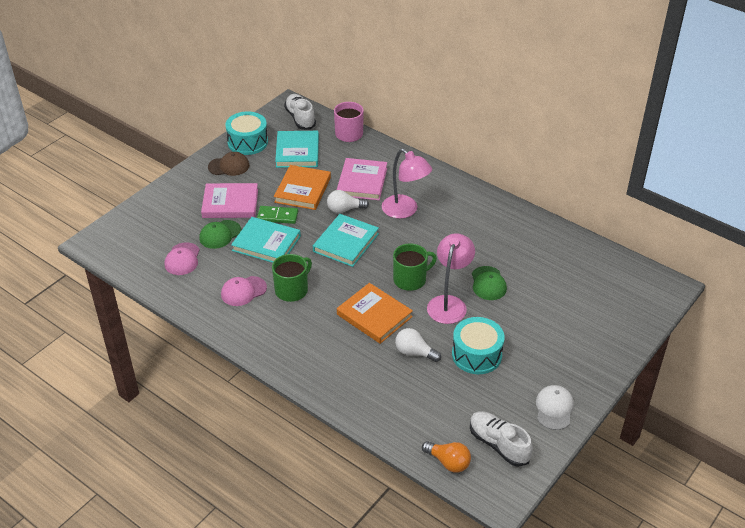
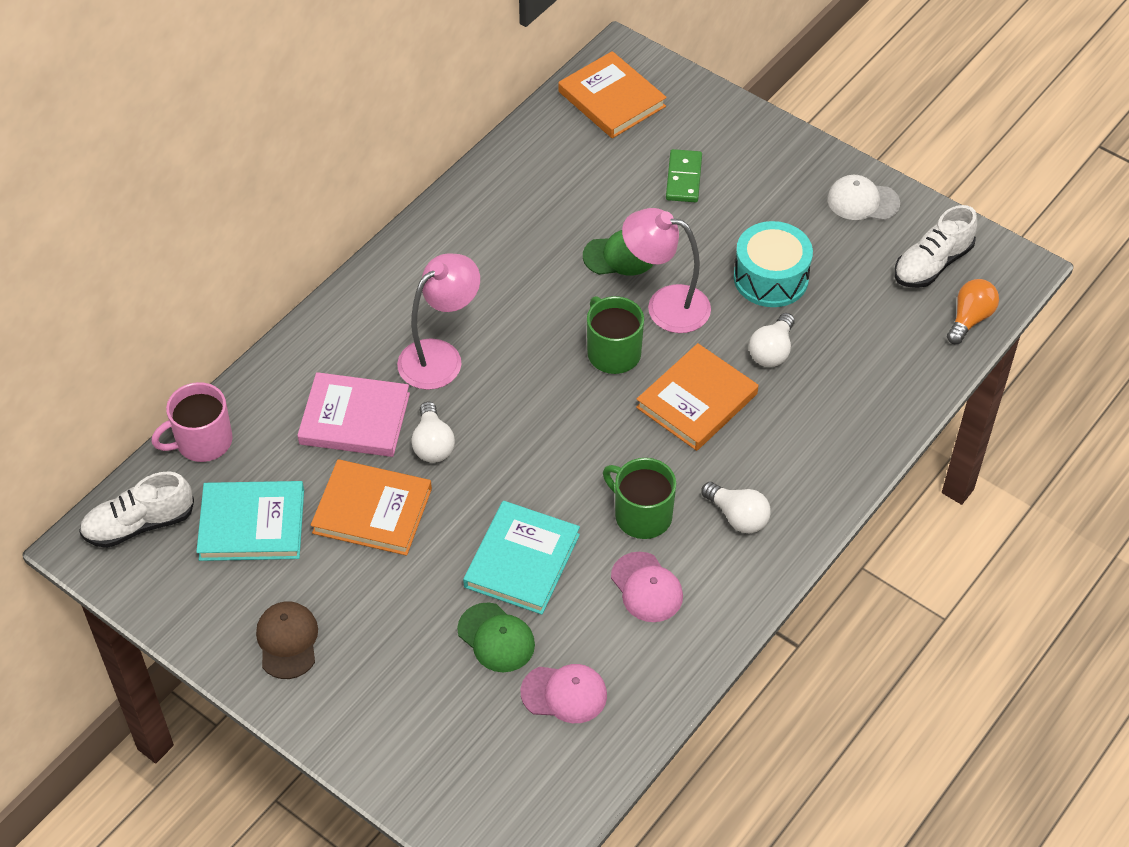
camera: 90 degrees left, 10 degrees up
pink book [201,183,258,218] -> none
turquoise drum [225,111,268,155] -> none
green domino [257,206,298,224] -> green domino moved to [666,149,702,202]
turquoise book [313,214,379,267] -> none
none -> orange book [558,51,667,138]
none -> white light bulb [702,482,771,533]

